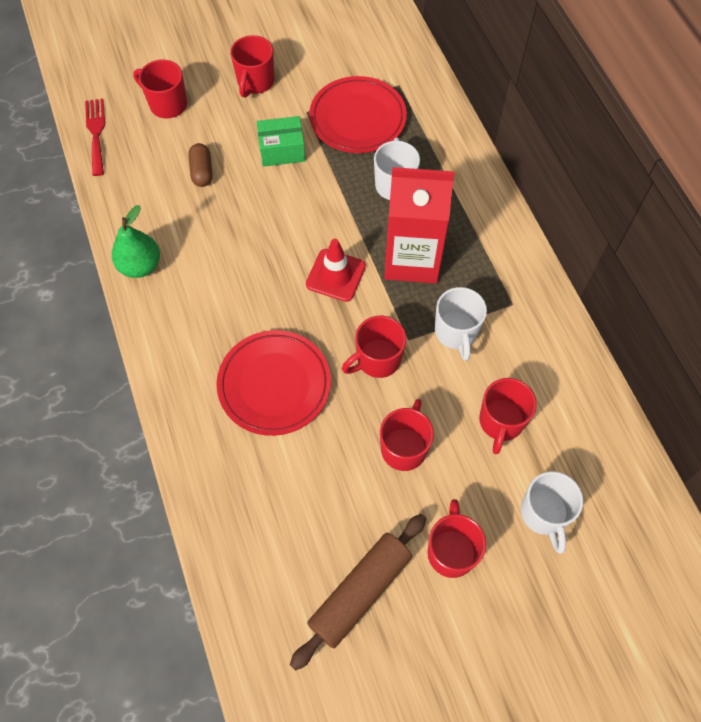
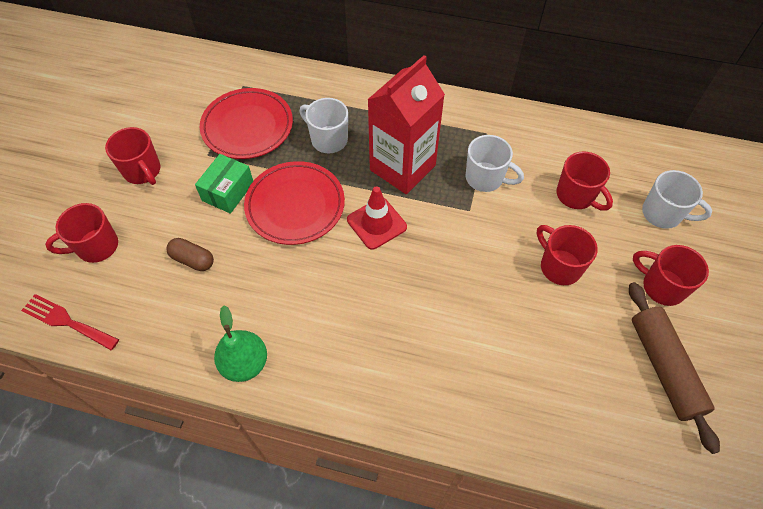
camera: 55 degrees left, 5 degrees down
red plate [217,330,331,436] -> red plate moved to [244,161,345,245]
red mug [342,316,407,378] -> none

